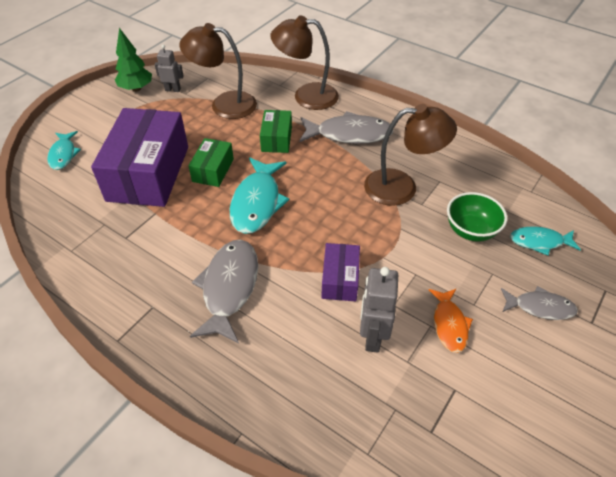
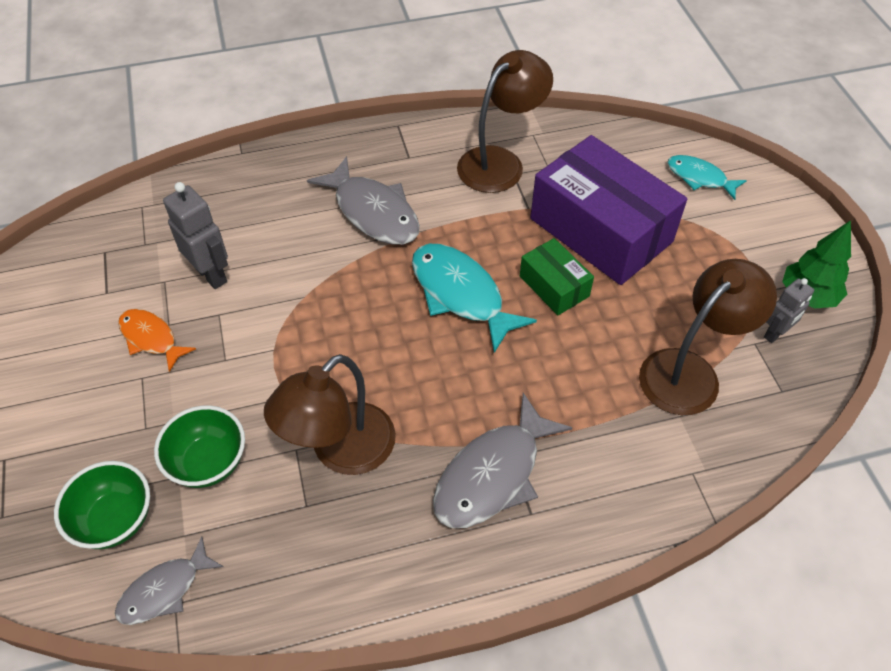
camera: 130 degrees right, 5 degrees up
green box [260,110,292,153] -> none
brown lamp [270,15,339,110] -> brown lamp moved to [457,50,553,193]
purple box [321,243,360,301] -> none
grey fish [501,286,578,320] -> grey fish moved to [115,537,223,625]
turquoise fish [510,226,581,256] -> green bowl [54,461,150,549]

